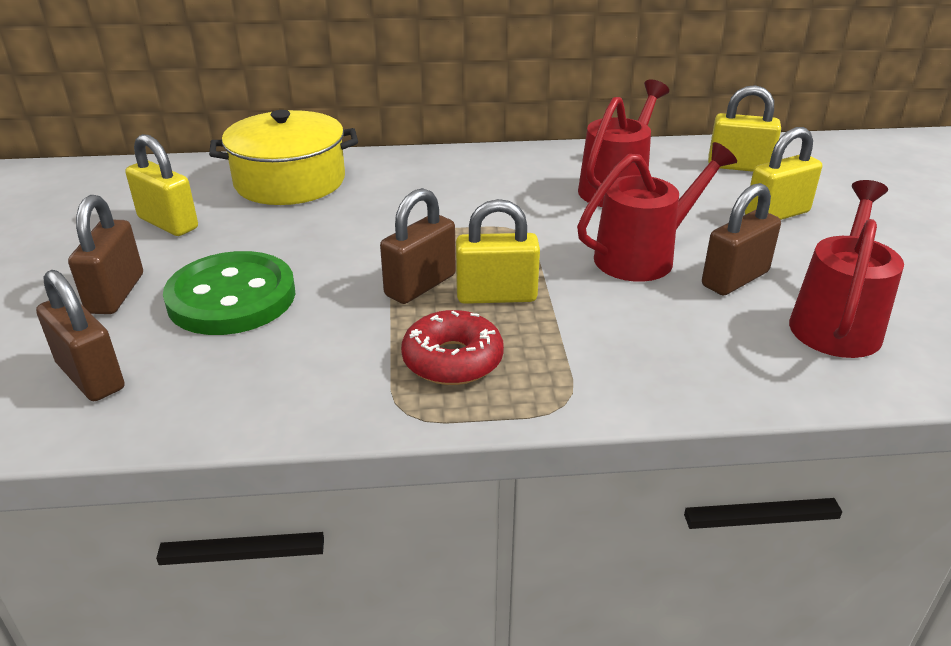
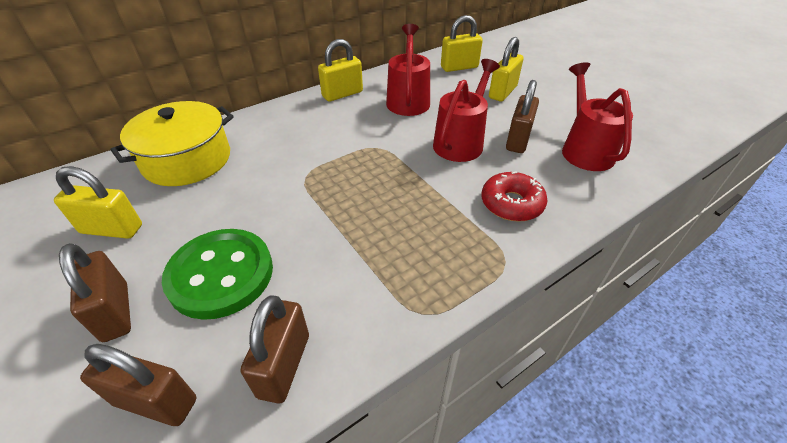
camera: 30 degrees left, 10 degrees up
brown padlock [380,188,456,304] -> brown padlock moved to [241,296,309,403]
red donut [401,310,504,385] -> red donut moved to [482,171,548,221]
yellow padlock [456,199,540,304] -> yellow padlock moved to [318,39,363,102]

